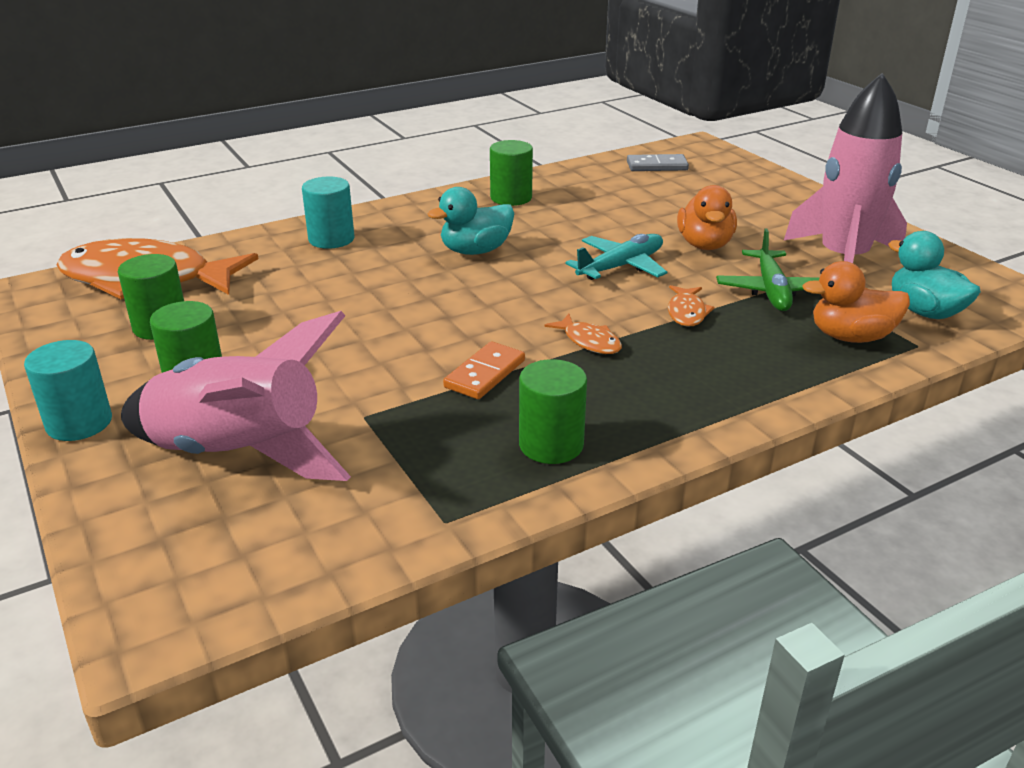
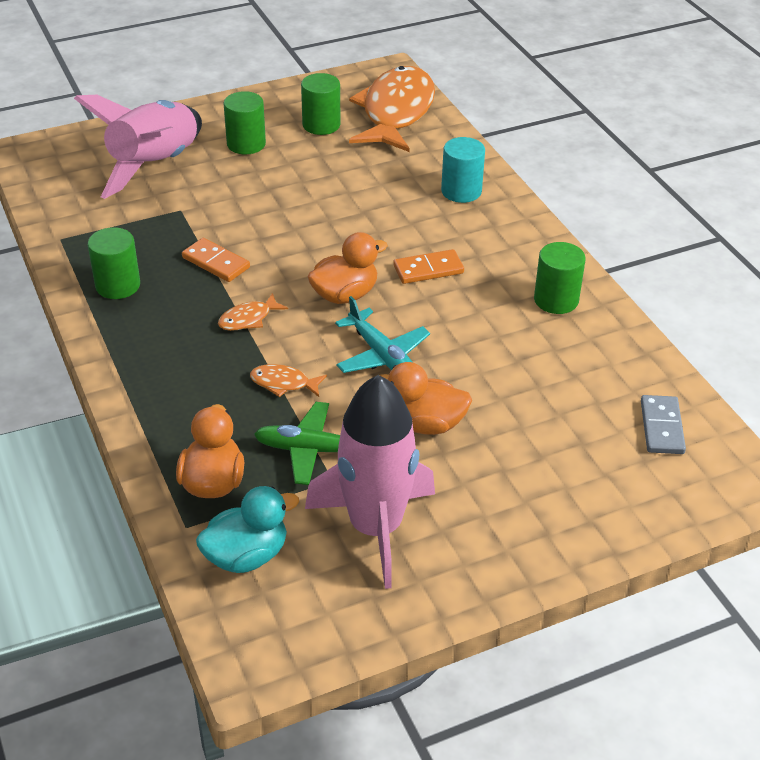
camera: 95 degrees right, 10 degrees up
turquoise cylinder [24,340,112,441] -> none
turquoise duck [428,187,514,255] -> orange domino [393,249,464,284]
none -> orange duck [307,232,388,304]

